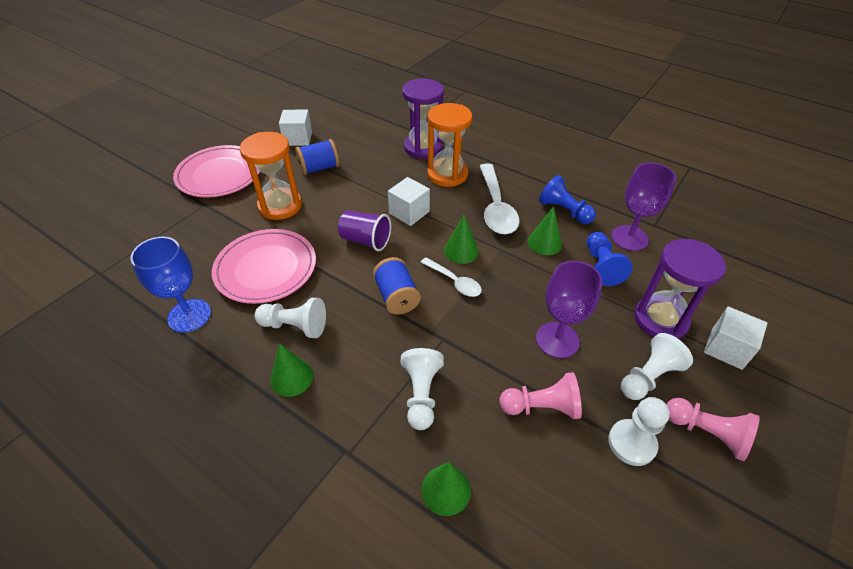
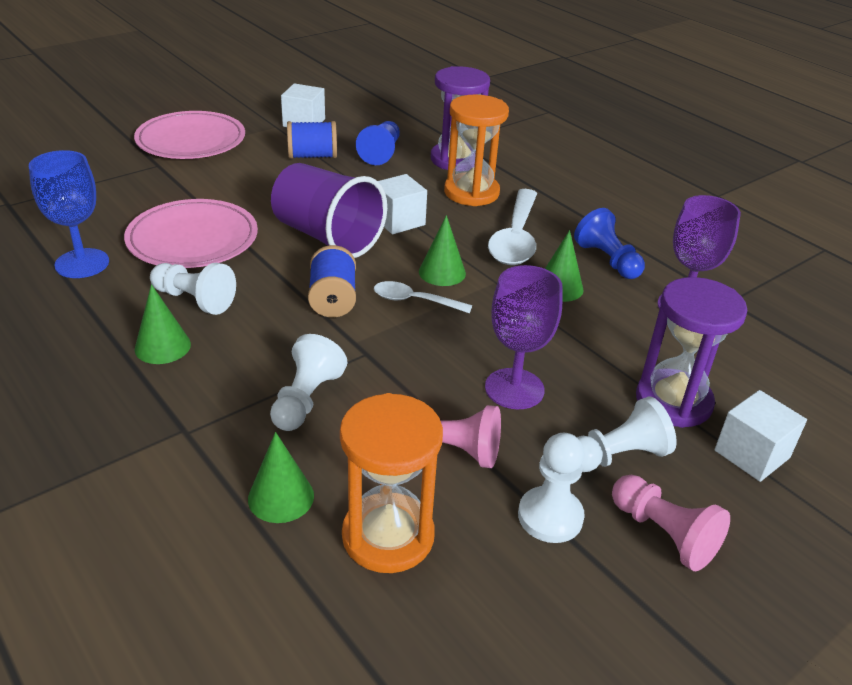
camera: 15 degrees right, 10 degrees down
orange hourglass [240,132,302,220] -> orange hourglass moved to [340,393,443,573]
purple cup [338,210,391,251] -> purple cup [271,163,387,258], size x1.66
white spoon [421,257,482,297] -> white spoon turned 135 degrees clockwise [374,281,472,314]
blue pawn [587,232,633,286] -> blue pawn moved to [356,121,400,165]

